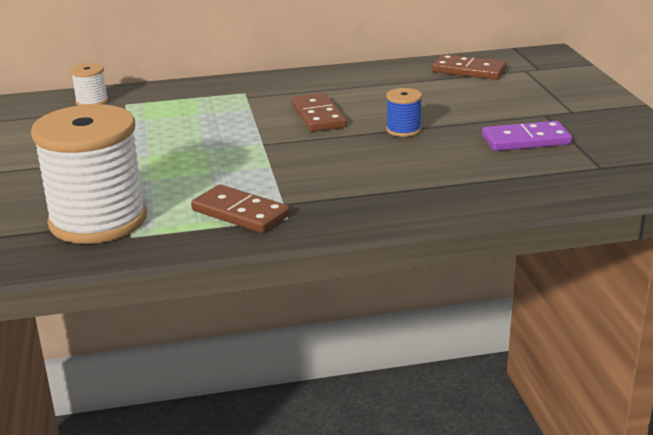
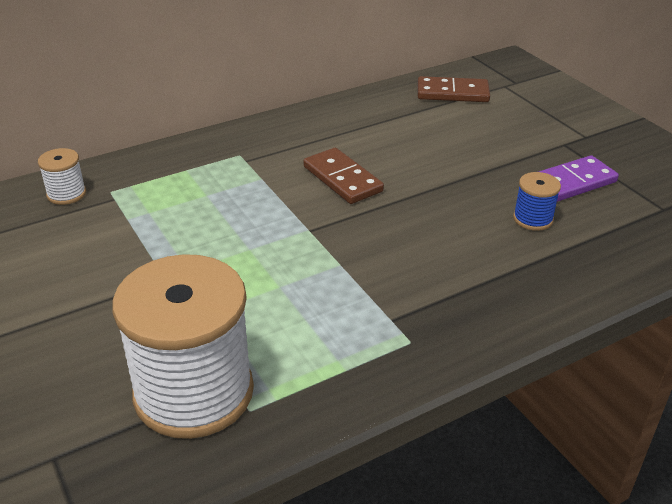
camera: 20 degrees left, 10 degrees up
brown domino [191,184,290,233] -> none
blue spool [386,88,422,137] -> blue spool moved to [513,172,561,231]

